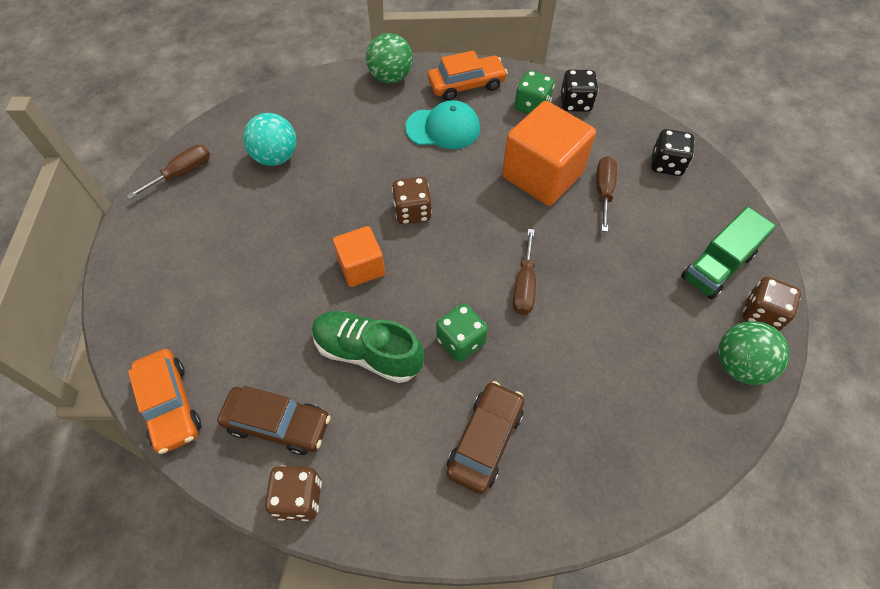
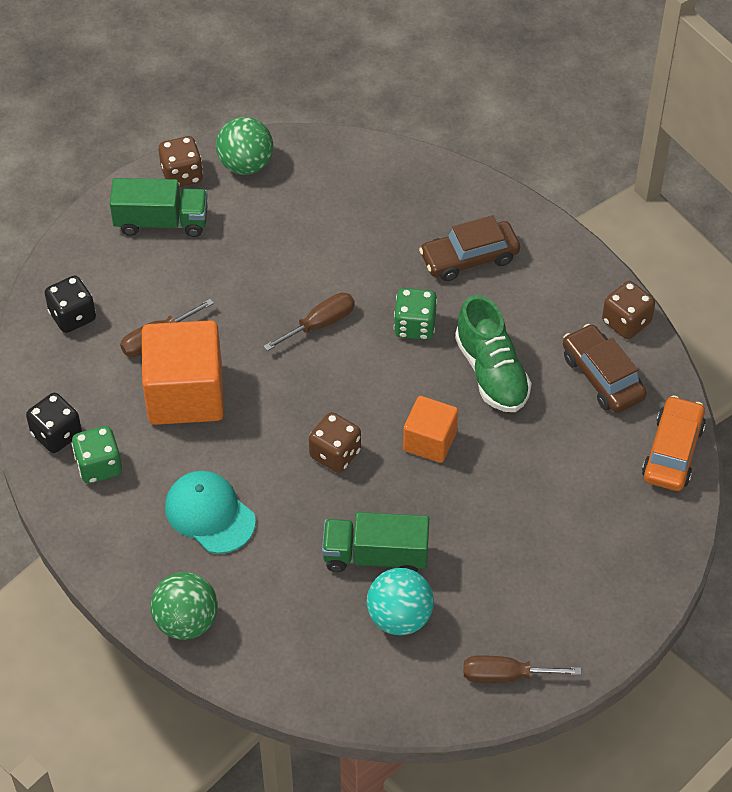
camera: 135 degrees left, 5 degrees down
orange car [428,50,508,101] -> none
none -> green truck [322,512,429,572]

